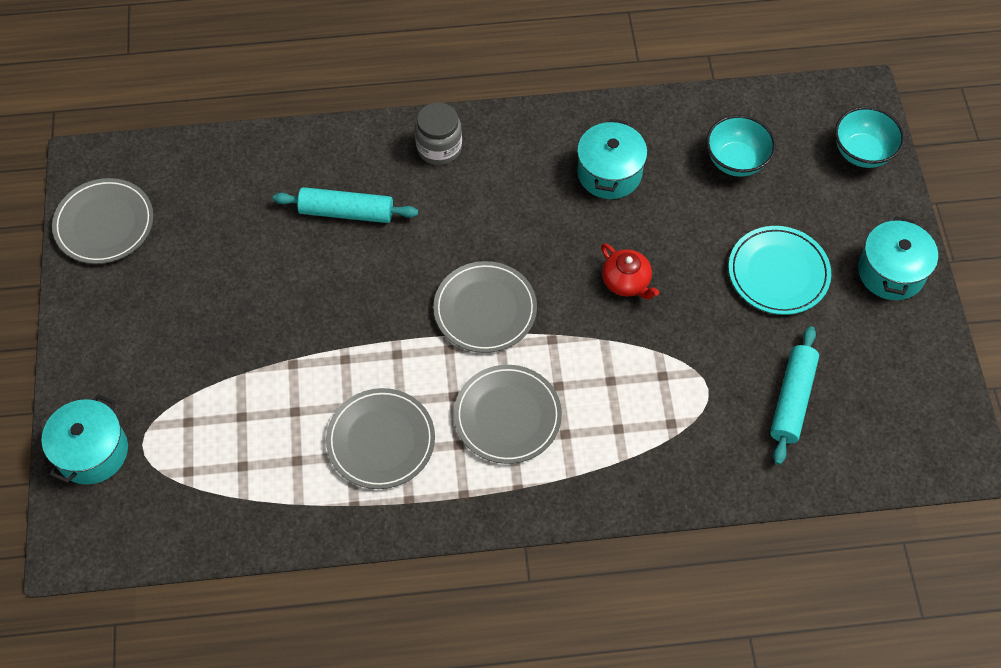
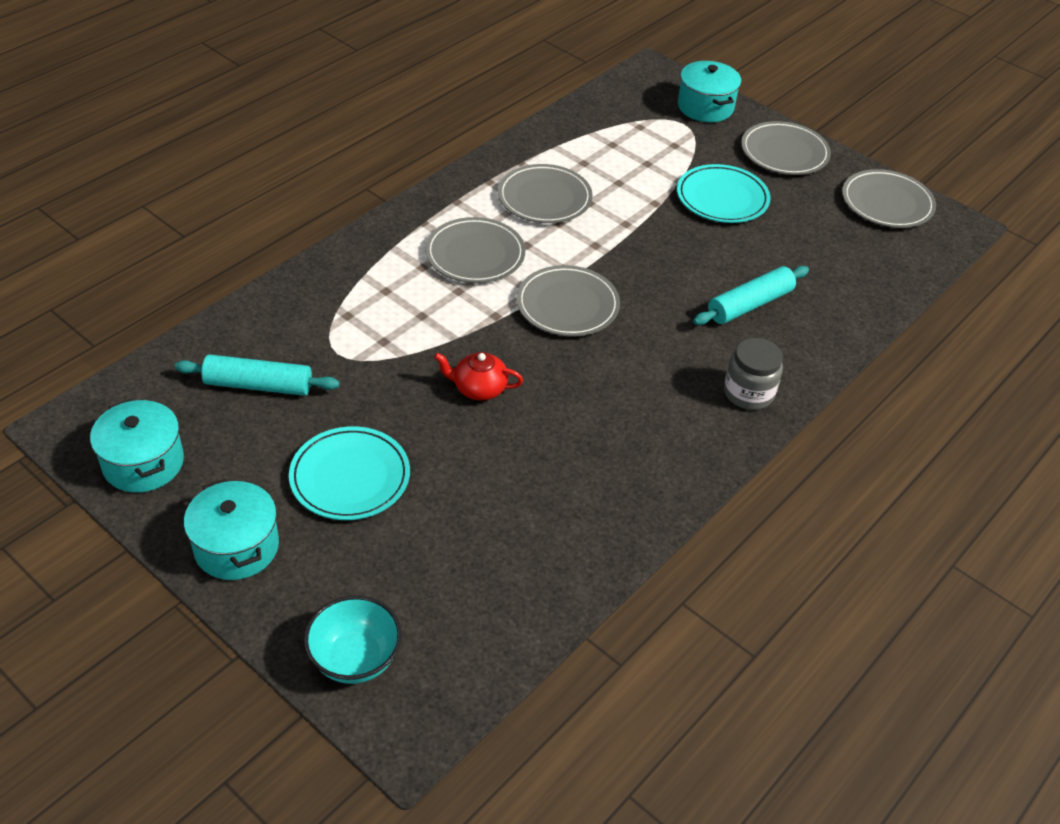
camera: 135 degrees right, 15 degrees down
turquoise pot [577,119,647,199] -> turquoise pot moved to [90,399,184,492]
turquoise bowl [706,115,776,177] -> none
turquoise rolling pin [770,326,819,465] -> turquoise rolling pin turned 60 degrees counterclockwise [175,354,339,396]
none -> turquoise plate [677,164,771,223]
none -> grey plate [741,121,831,175]

